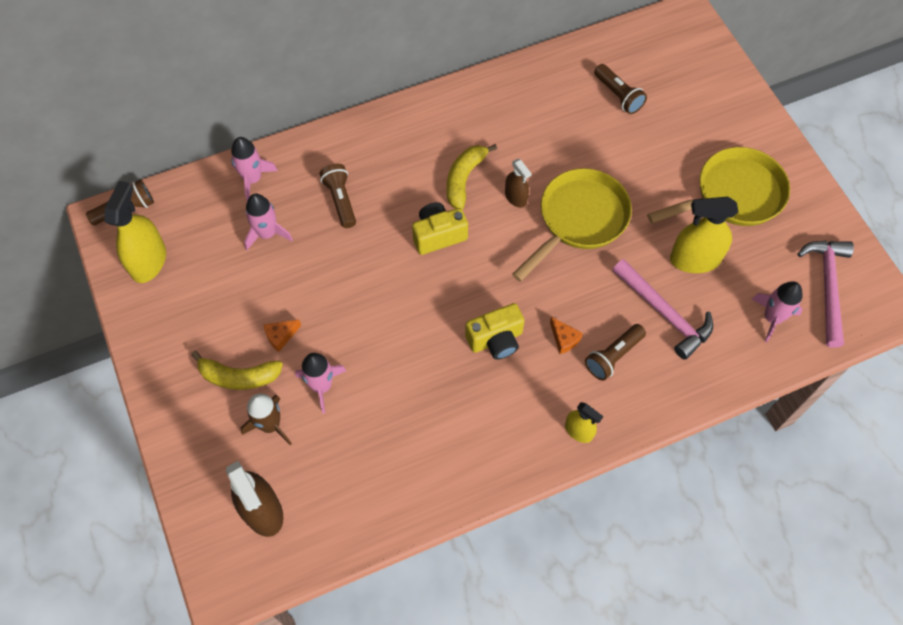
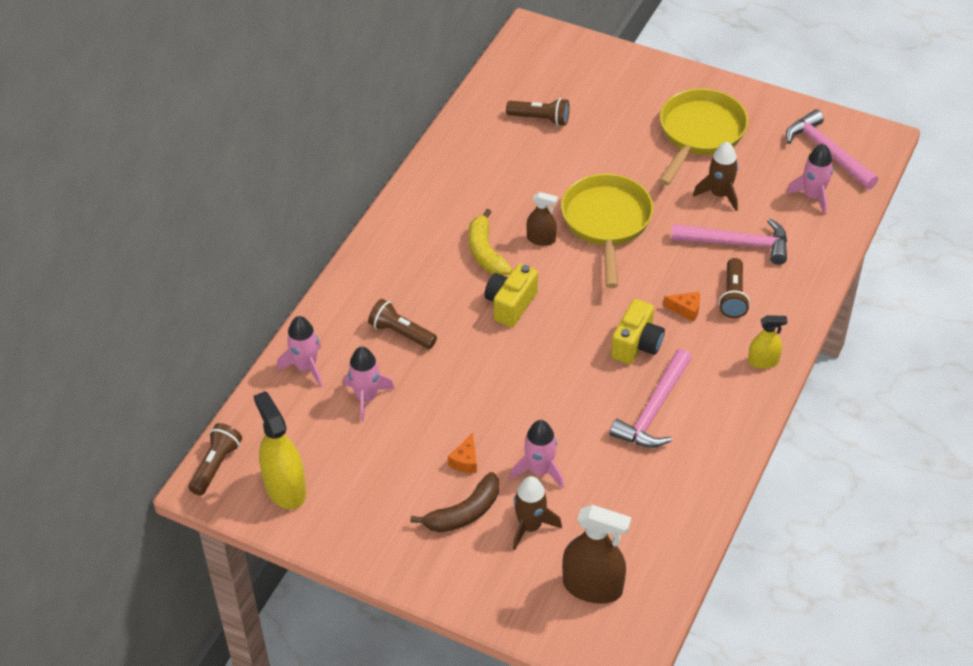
camera: 40 degrees left, 15 degrees down
yellow banana [191,351,283,390] -> brown banana [410,472,499,532]
yellow spray bottle [670,197,738,273] -> brown rocket [693,142,738,211]
none -> pink hammer [610,349,692,448]

